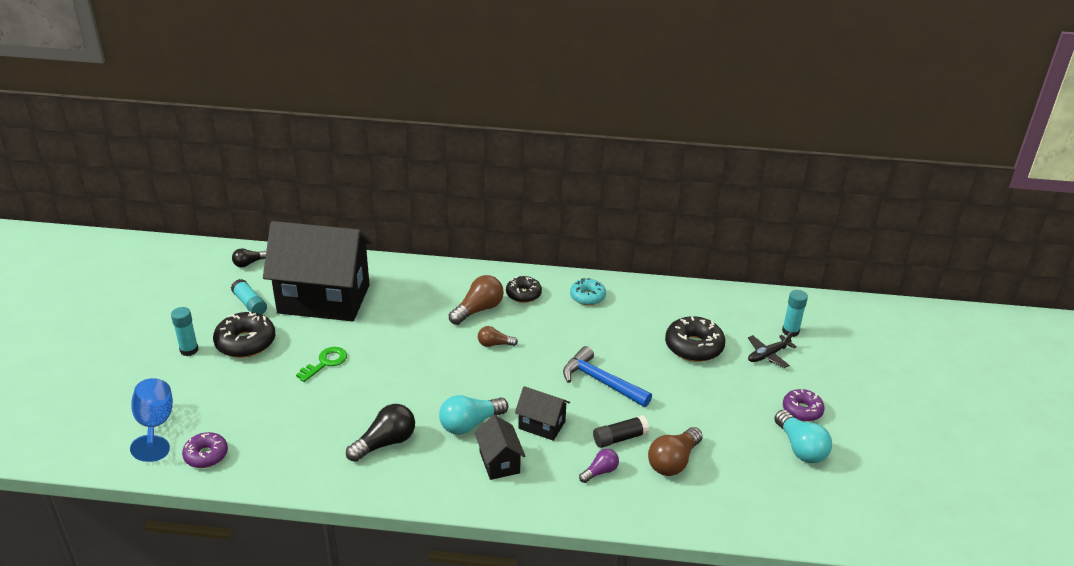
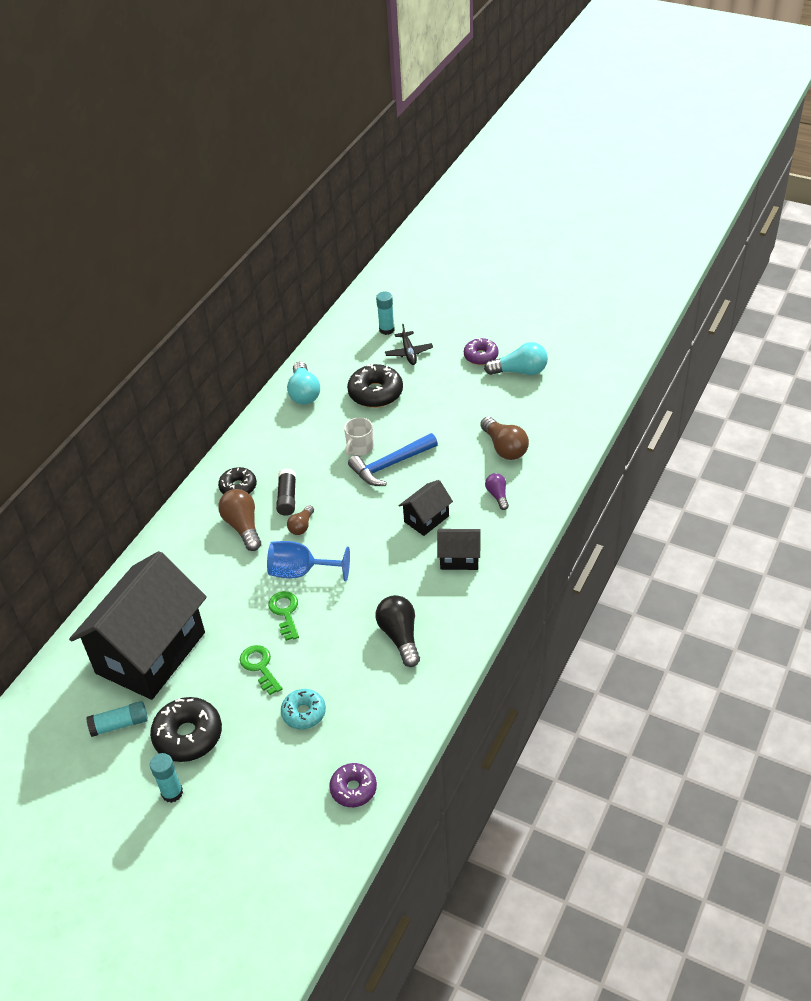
camera: 65 degrees left, 10 degrees up
blue goblet [130,378,173,462] -> blue goblet moved to [267,541,350,581]
black light bulb [232,248,266,267] -> none
turquoise light bulb [439,395,508,435] -> turquoise light bulb moved to [287,361,320,405]
turquoise donut [570,278,606,305] -> turquoise donut moved to [281,689,326,729]
black glue stick [593,415,649,448] -> black glue stick moved to [276,469,296,516]
none -> green key [268,591,299,641]
none -> white mug [344,417,374,456]

